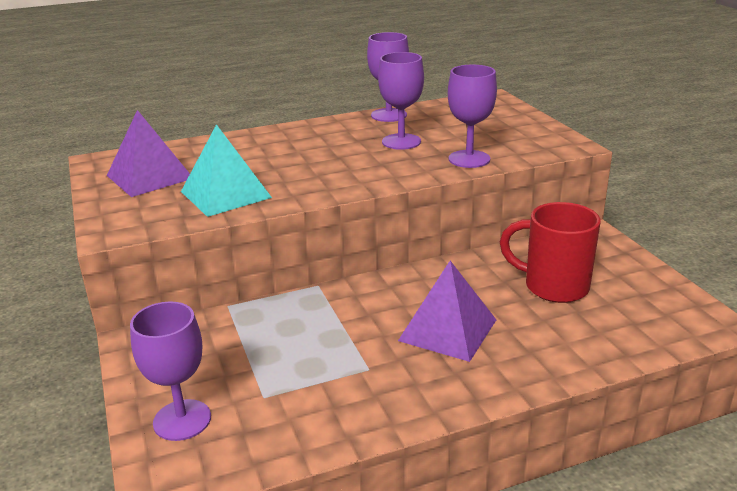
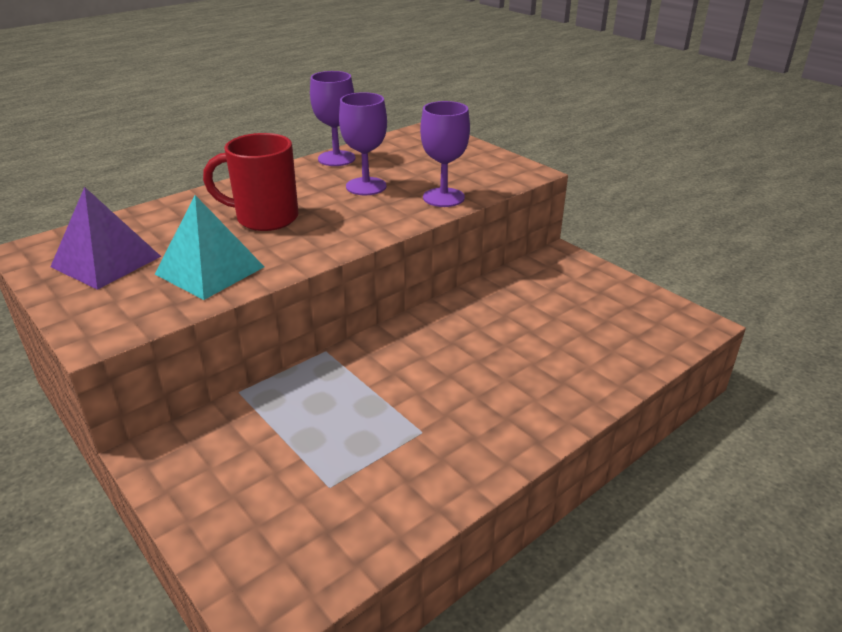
camera: 20 degrees left, 5 degrees up
purple goblet [130,302,211,441] -> none
purple pyramid [398,261,496,362] -> none
red mug [500,202,601,303] -> red mug moved to [203,133,298,231]

